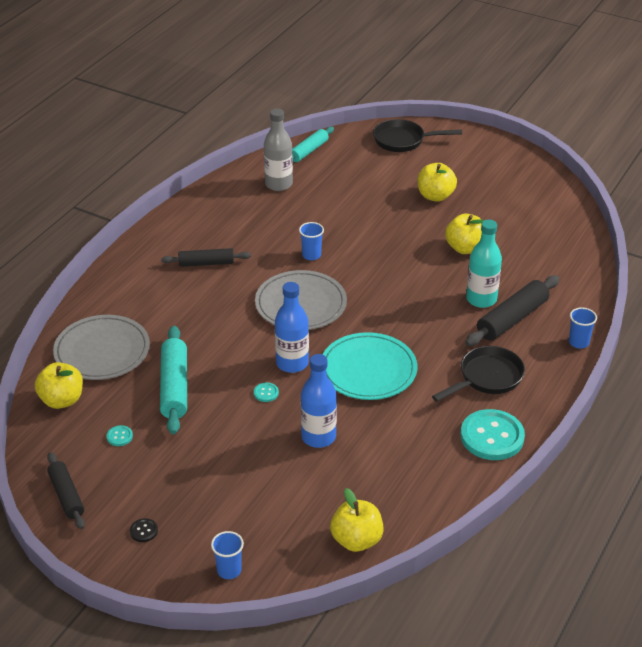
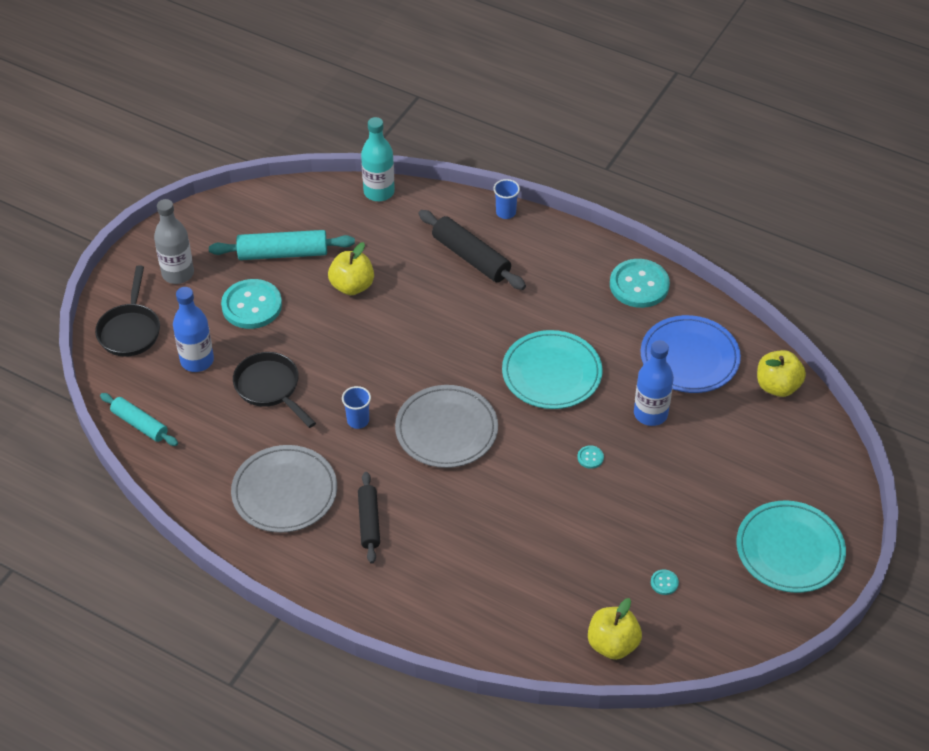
camera: 90 degrees left, 10 degrees up
black rolling pin [47,452,85,529] -> none
grey plate [53,315,150,380] -> grey plate moved to [231,445,337,533]
black button [130,518,158,542] -> turquoise plate [736,501,846,593]
turquoise rolling pin [160,326,187,434] -> turquoise rolling pin moved to [209,230,355,260]
blue cup [211,531,244,579] -> none
grey bottle [264,109,293,191] -> grey bottle moved to [154,199,194,284]
blue bottle [275,282,309,373] -> blue bottle moved to [173,287,214,372]
yellow apple [418,163,457,202] -> turquoise button [221,279,282,329]
black pan [432,346,525,402] -> black pan moved to [233,352,316,428]
turquoise bottle [466,220,502,308] -> turquoise bottle moved to [361,117,395,201]
none -> blue plate [641,315,741,393]

